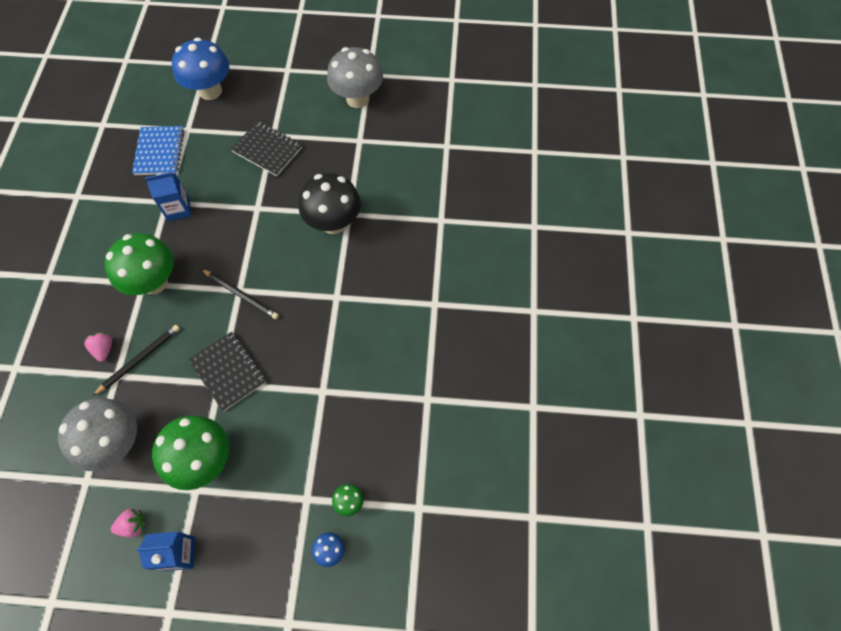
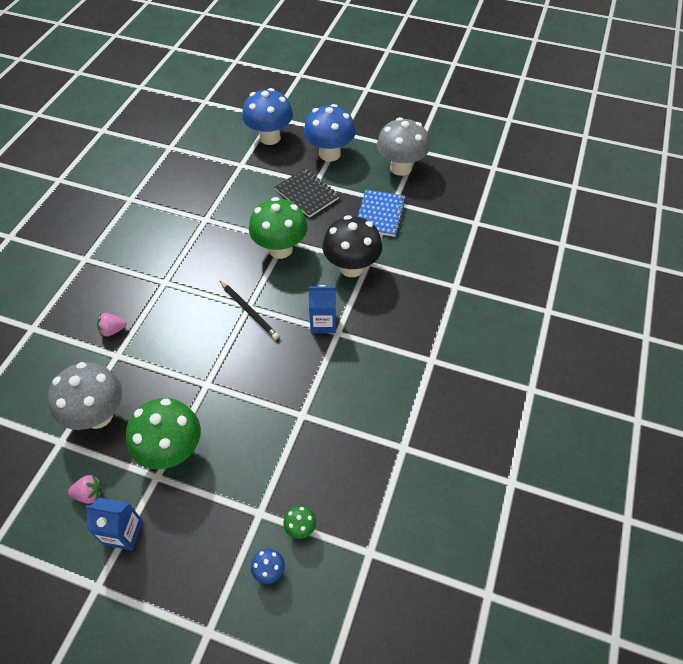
camera: 15 degrees right, 10 degrees down
pink strawberry [84,333,112,362] -> pink strawberry turned 105 degrees counterclockwise [97,313,127,337]
black pencil [93,325,180,396] -> none
green mushroom [105,233,174,295] -> green mushroom moved to [249,197,307,259]
blue notebook [132,126,184,175] -> blue notebook moved to [358,189,406,237]
blue carton [145,172,192,221] -> blue carton moved to [309,285,336,333]
black notebook [188,332,266,411] -> none
none -> blue mushroom [304,104,356,162]

